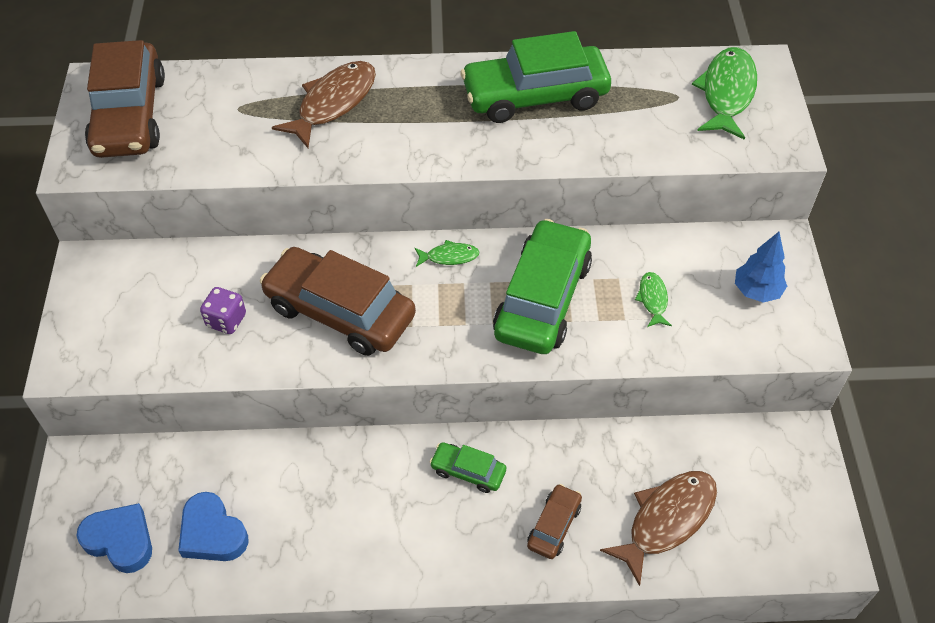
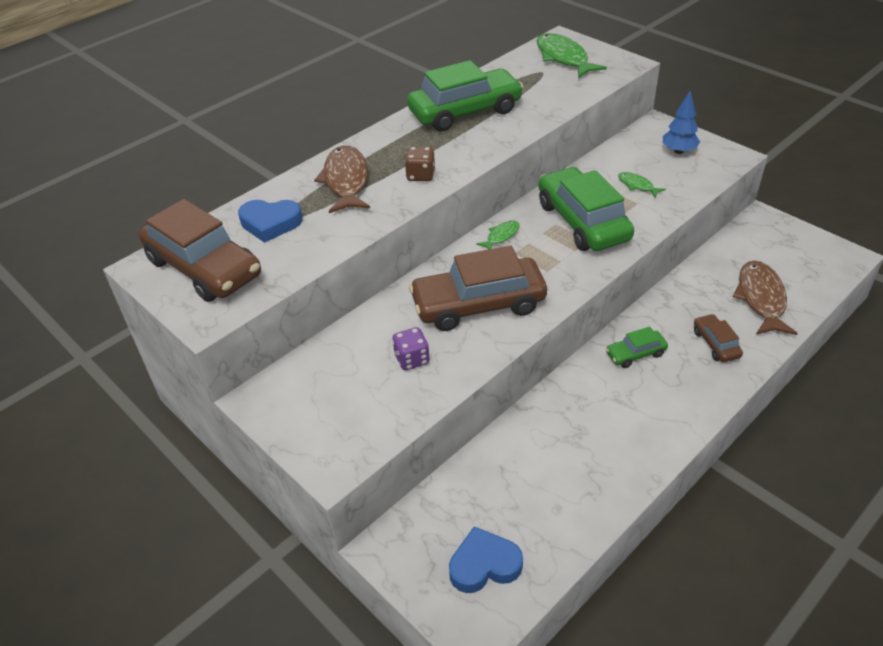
camera: 40 degrees left, 10 degrees down
blue heart [178,492,249,561] -> blue heart moved to [238,200,302,243]
green car [460,31,611,123] -> green car turned 150 degrees counterclockwise [407,60,524,131]
none -> brown dice [405,147,435,181]

